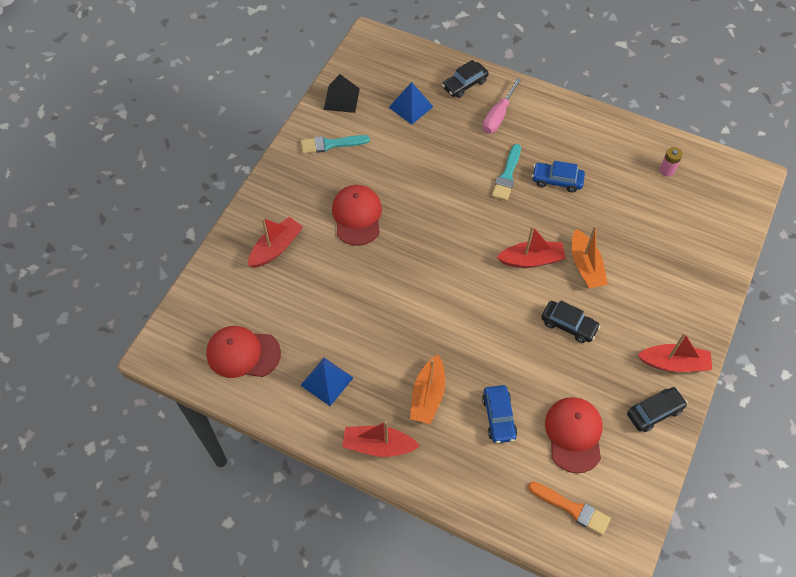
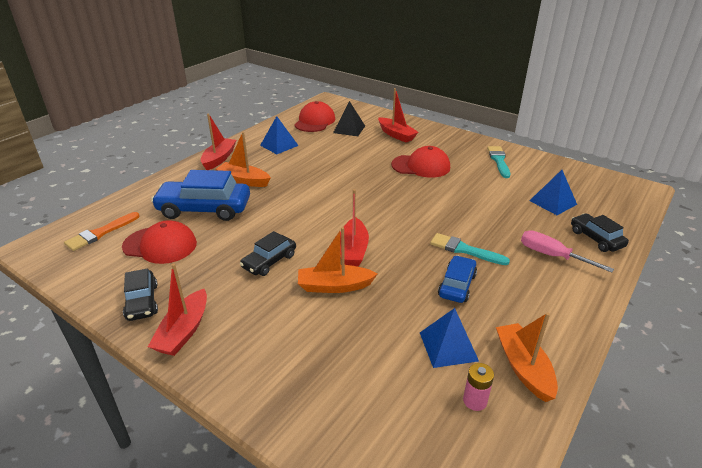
camera: 100 degrees right, 25 degrees down
black pyramid [324,74,360,113] -> black pyramid moved to [333,101,365,136]
blue car [482,385,517,443] -> blue car [151,170,250,221], size x1.78
none -> blue pyramid [420,308,479,368]
none -> orange boat [496,312,558,402]

